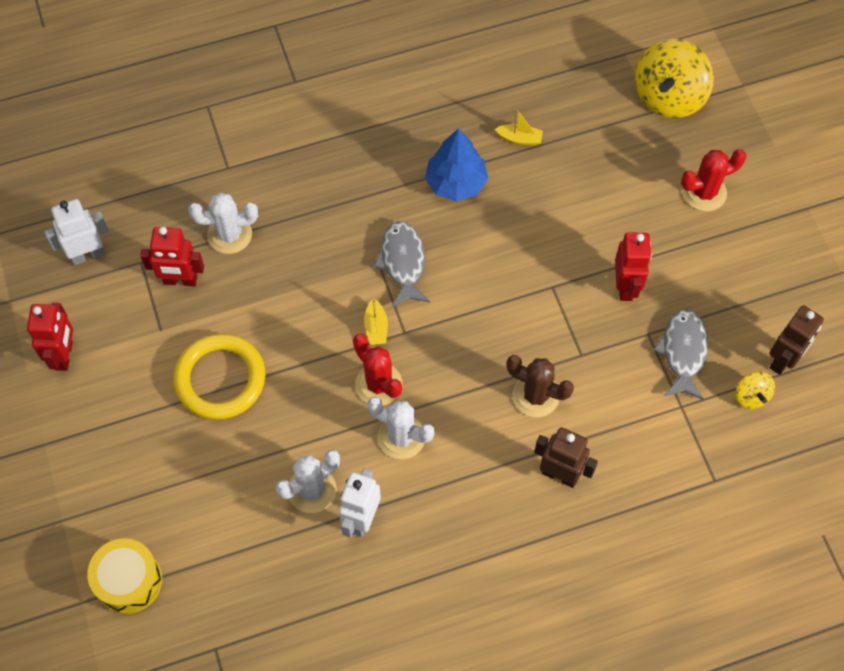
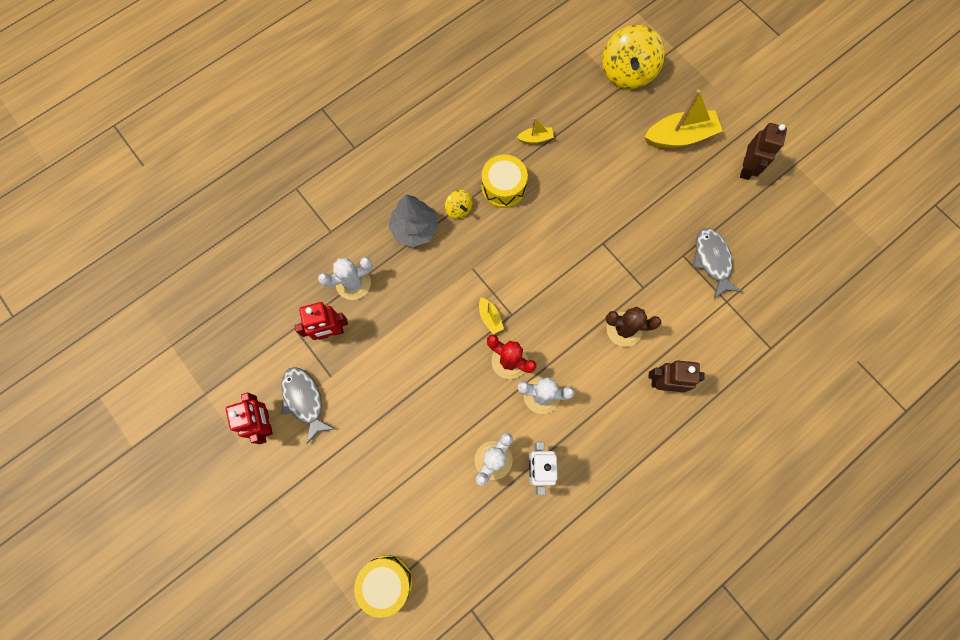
camera: 20 degrees left, 10 degrees up
white robot [44,199,109,265] -> none
yellow ring [173,333,266,420] -> none
grey fish [374,221,430,307] -> grey fish moved to [281,367,334,444]
blue tree [425,128,488,202] -> yellow drum [482,155,528,208]
red robot [615,233,652,301] -> none
red cactus [681,149,747,211] -> yellow boat [645,89,723,148]
yellow spinning top [736,372,775,409] -> yellow spinning top moved to [445,190,473,219]
brown robot [770,306,824,375] -> brown robot moved to [740,123,787,180]
none -> grey tree [388,194,438,247]

